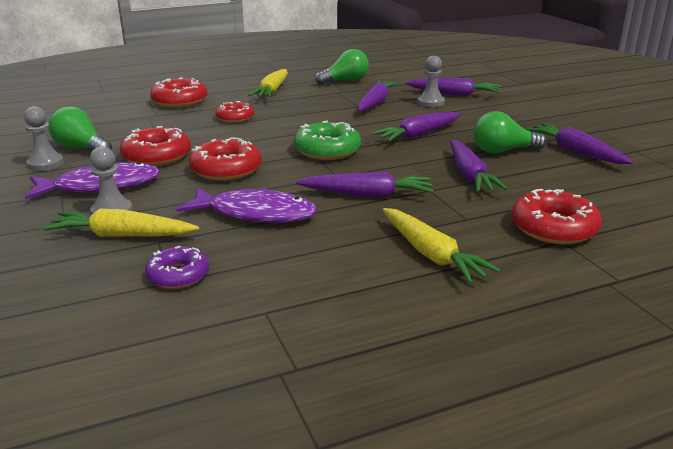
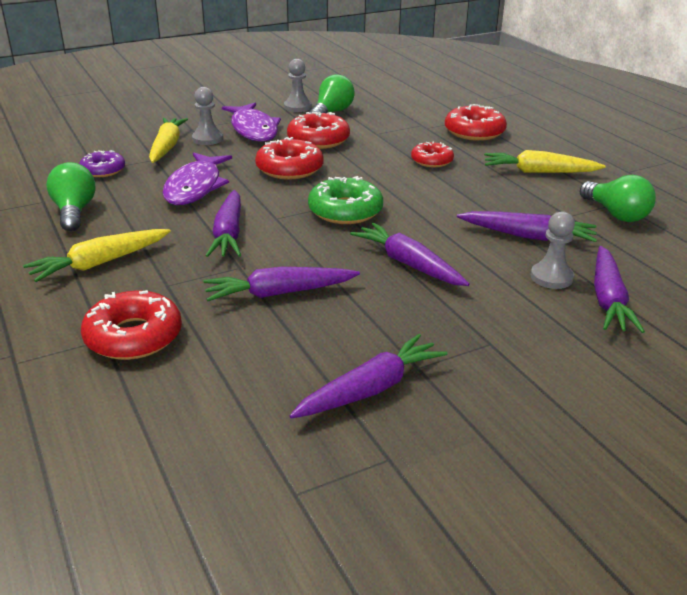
camera: 85 degrees right, 5 degrees up
green light bulb [473,111,546,154] -> green light bulb moved to [46,162,96,231]

